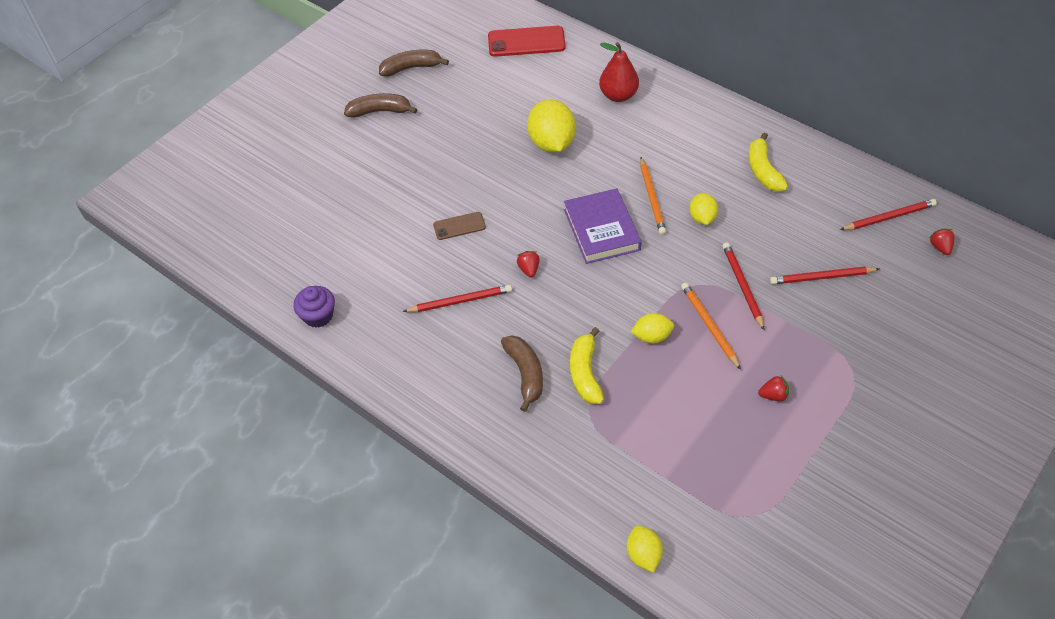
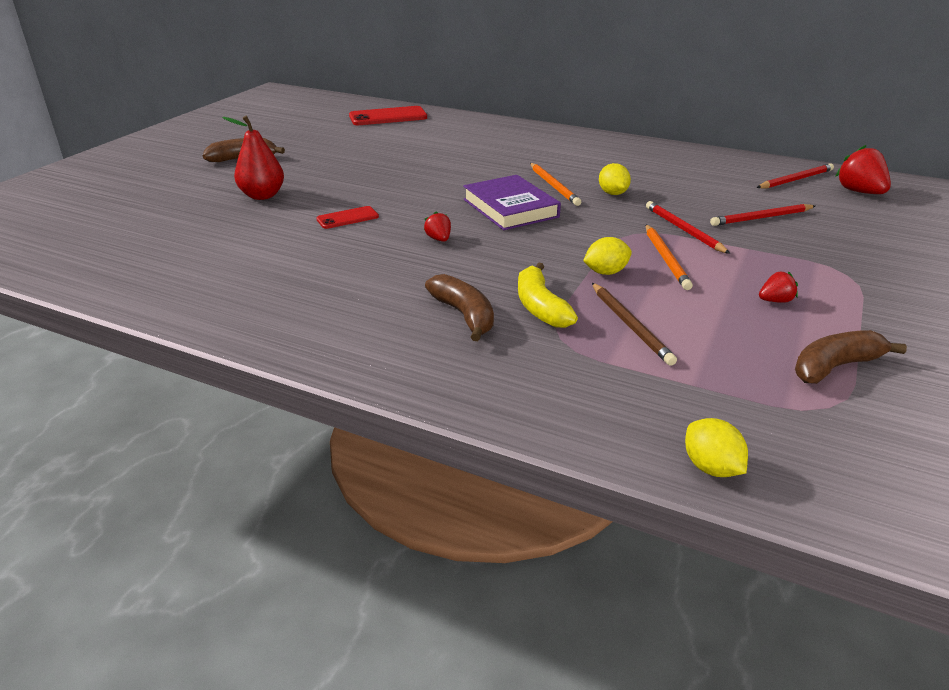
camera: 15 degrees left, 20 degrees down
purple cupcake [293,286,335,328] -> none
brown banana [379,50,449,77] -> brown banana moved to [795,330,907,384]
red pencil [403,285,512,312] -> none
brown phone [433,212,486,240] -> red phone [317,206,379,229]
yellow lemon [527,99,576,153] -> none
red pear [599,42,639,102] -> red pear moved to [222,116,284,200]
orange pencil [681,283,741,370] -> orange pencil turned 150 degrees counterclockwise [646,225,693,290]
yellow banana [749,133,788,192] -> none
red strawberry [929,228,955,255] -> red strawberry [835,145,891,194], size x1.84
none -> brown pencil [592,283,677,366]

